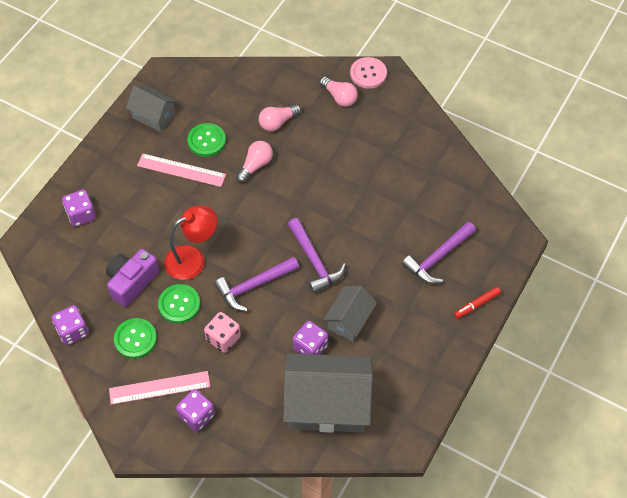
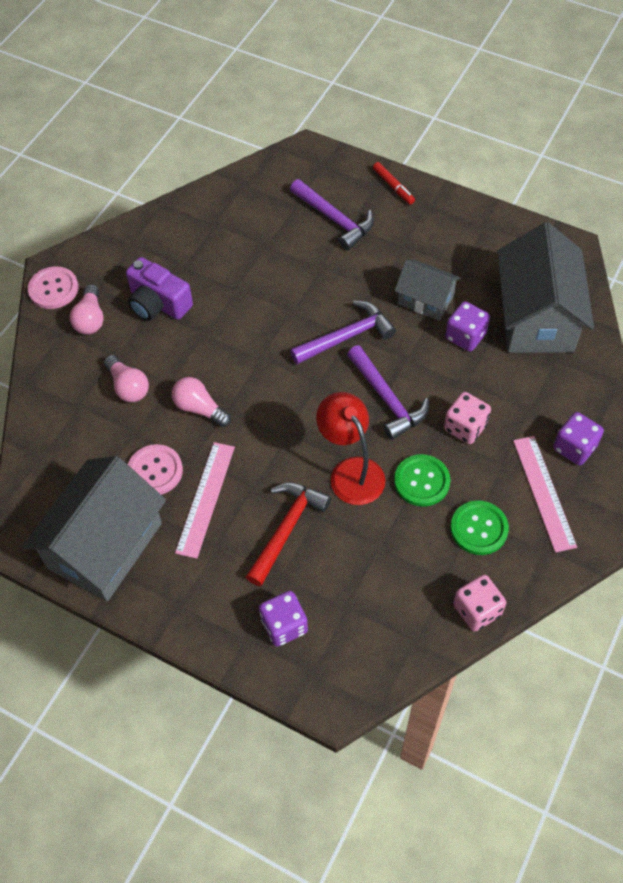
camera: 90 degrees left, 0 degrees up
purple dice [52,305,89,345] -> pink dice [453,575,506,631]
purple camera [106,249,159,307] -> purple camera moved to [126,257,193,321]
grey house [126,85,177,132] -> grey house [22,456,166,601], size x1.84
green button [187,123,226,157] -> pink button [128,444,183,495]
pink light bulb [319,77,358,107] -> pink light bulb turned 135 degrees clockwise [70,284,104,335]
none -> red hammer [246,483,331,586]

